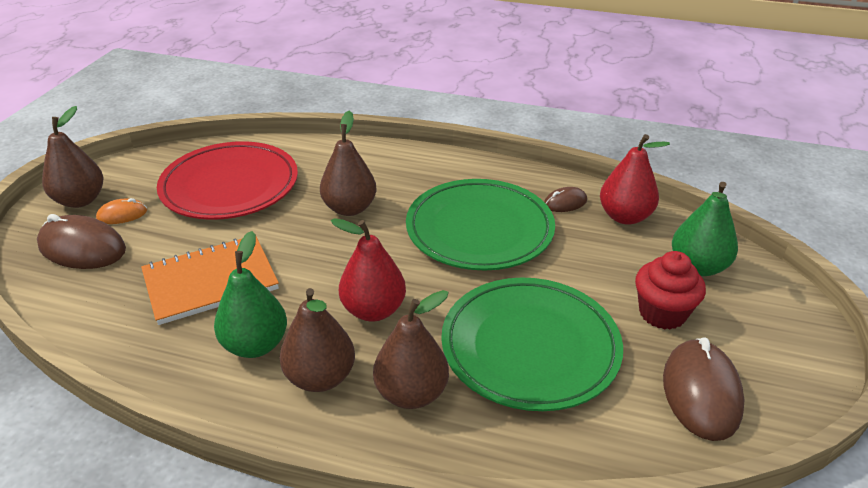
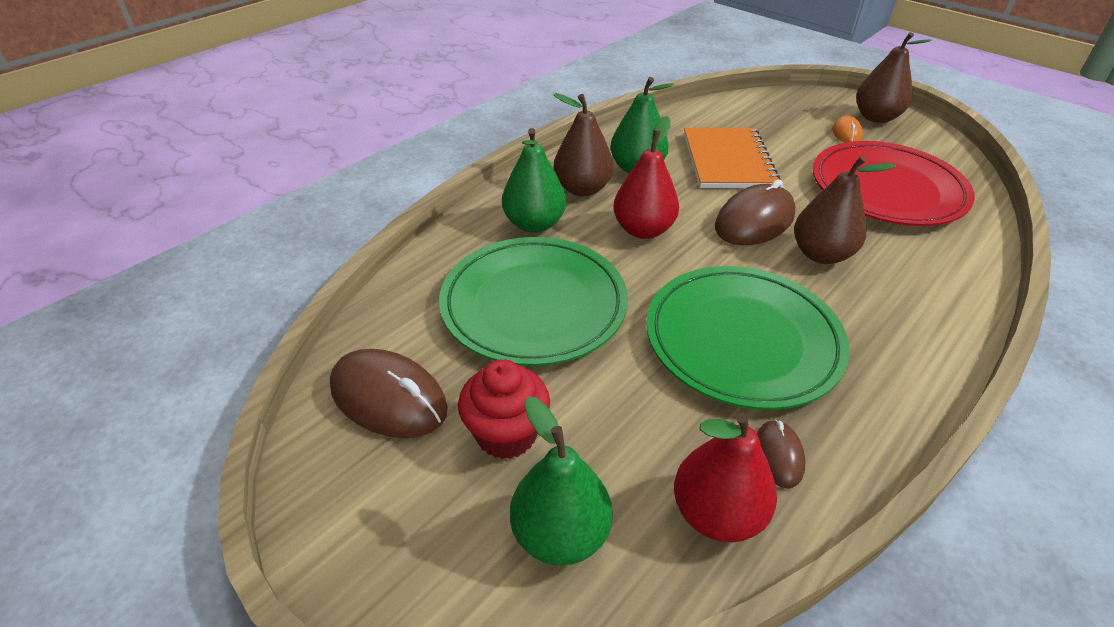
camera: 115 degrees right, 5 degrees up
brown mouse [37,214,126,269] -> brown mouse moved to [715,179,796,245]
brown pear [373,290,449,409] -> green pear [502,128,566,233]

